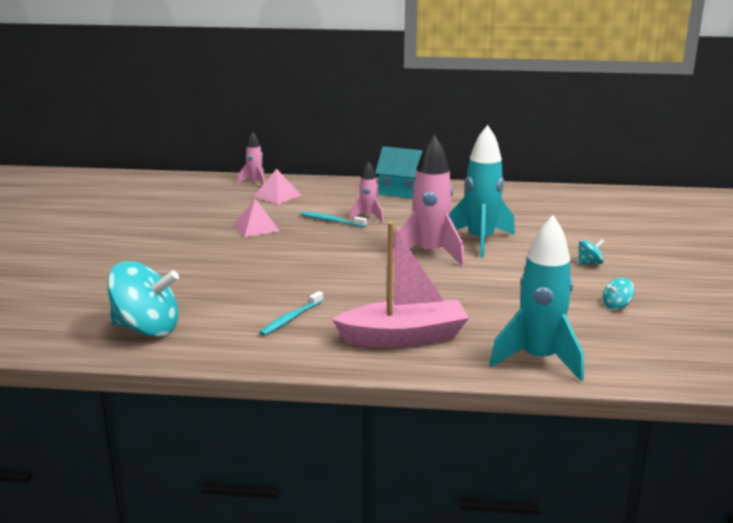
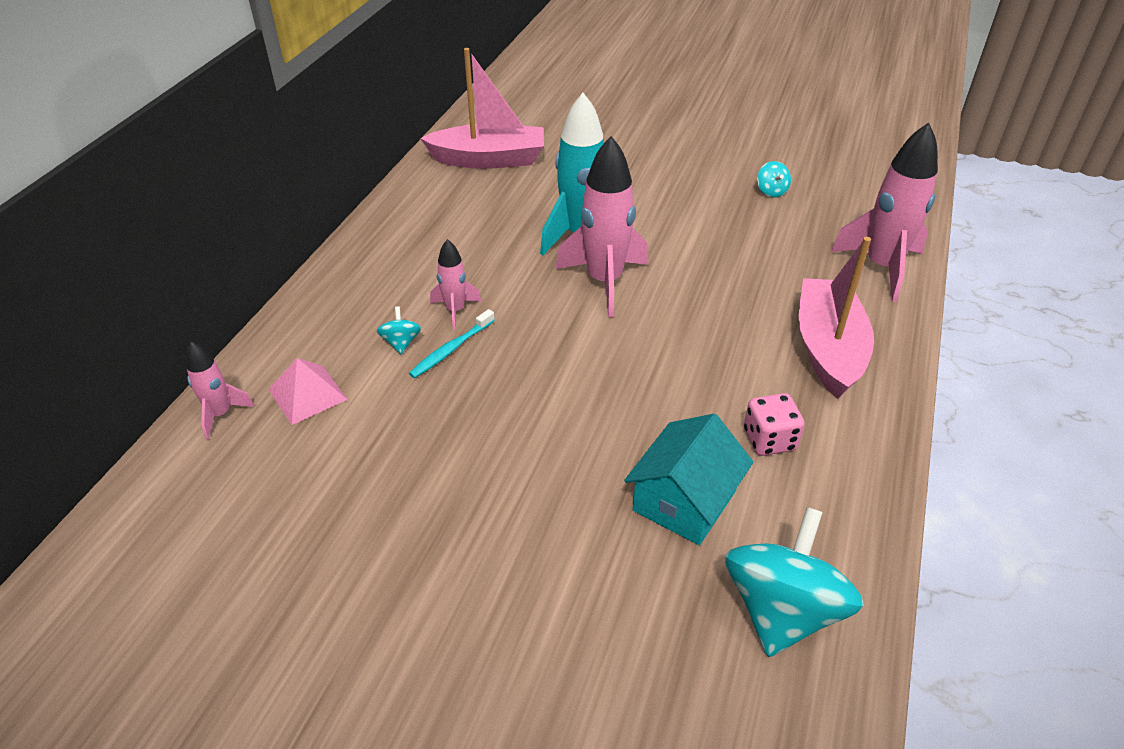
camera: 75 degrees left, 20 degrees up
pink pyramid [234,199,280,237] -> none
turquoise toothbrush [259,291,323,336] -> pink dice [744,393,805,456]
turquoise house [375,146,423,199] -> turquoise house moved to [624,414,753,545]
turquoise rocket [489,215,584,381] -> pink rocket [831,123,938,302]
turquoise spinning top [578,239,605,265] -> turquoise spinning top moved to [377,306,421,354]
none -> pink boat [420,48,544,169]

